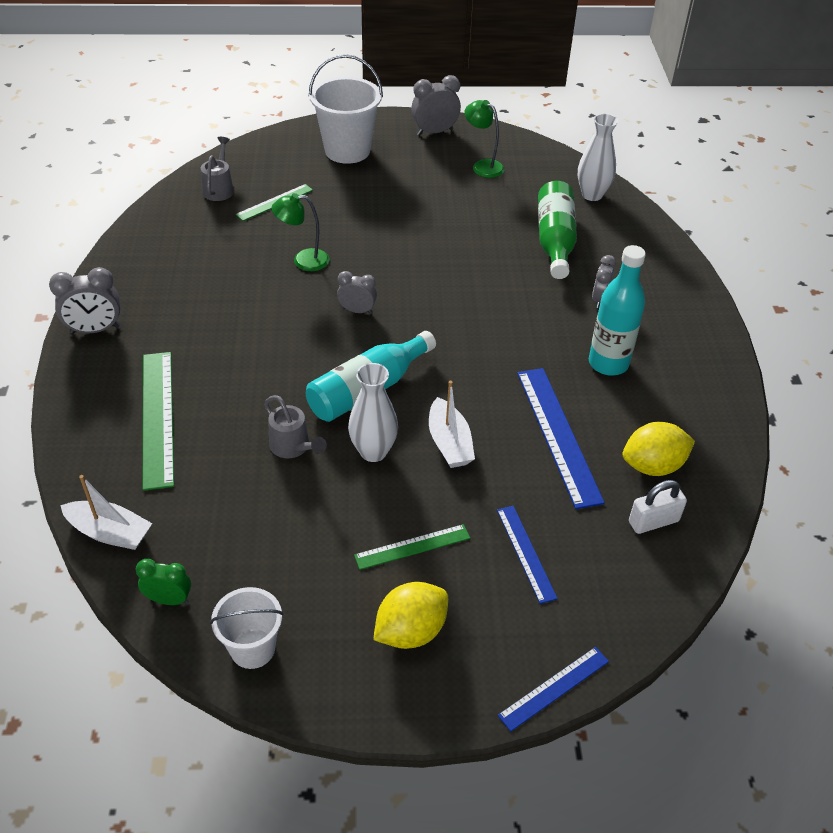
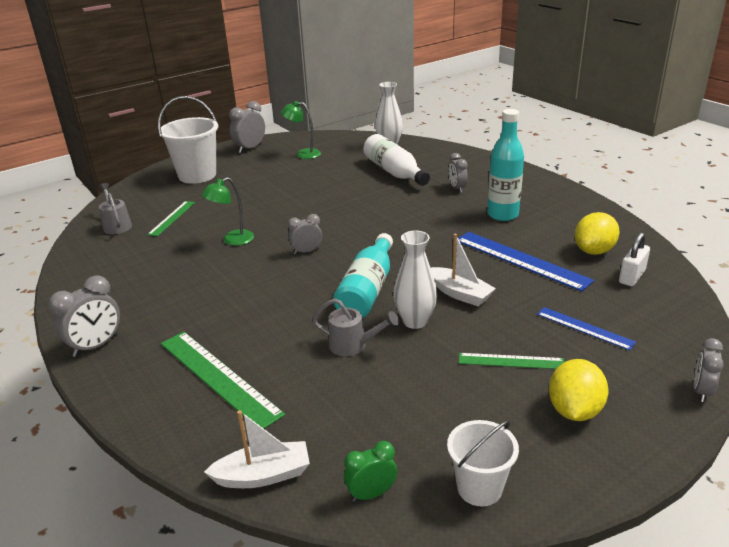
camera: 30 degrees left, 15 degrees down
green ruler [354,524,470,570] -> green ruler turned 60 degrees clockwise [459,353,564,369]
blue ruler [498,647,609,731] -> grey clock [694,338,724,402]
green bottle [538,181,577,279] -> white bottle [363,134,430,186]

